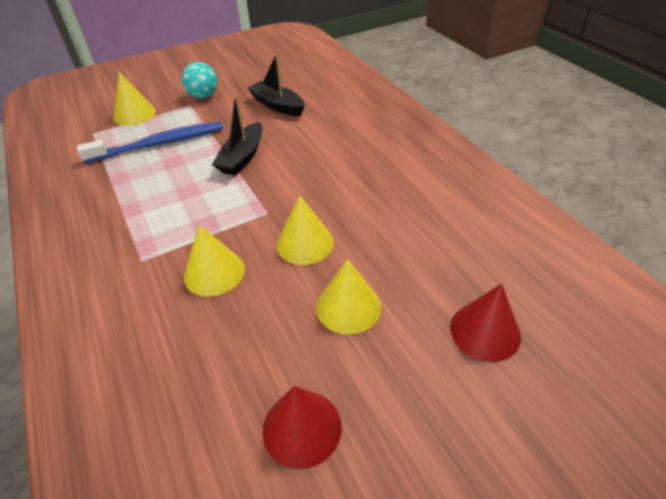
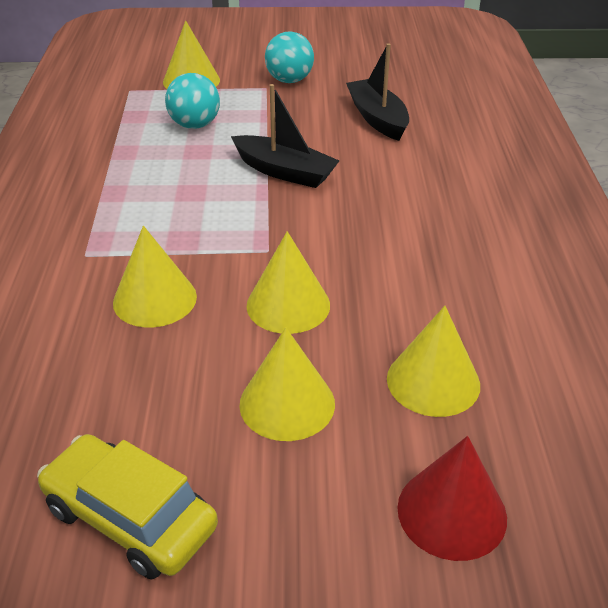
camera: 25 degrees right, 5 degrees down
blue toothbrush [77,122,223,163] -> turquoise ball [165,73,220,129]
black boat [212,95,262,175] -> black boat turned 105 degrees counterclockwise [231,84,339,188]
red cone [263,386,342,469] -> yellow car [37,434,218,579]
none -> yellow cone [387,306,480,417]

